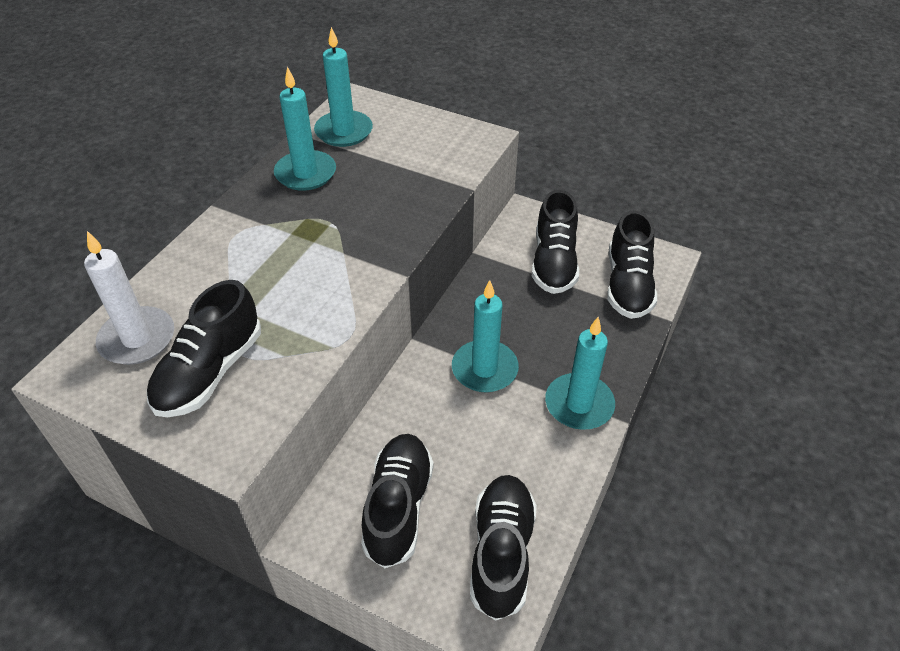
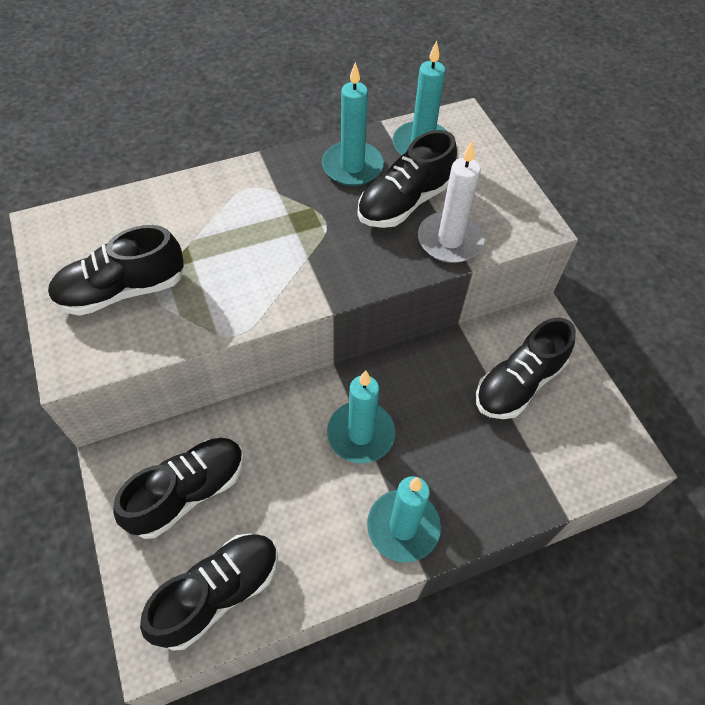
camera: 40 degrees right, 10 degrees up
white candle [84,231,174,365] -> white candle moved to [418,140,485,263]
black shoe [607,210,657,319] -> black shoe moved to [357,130,457,228]

